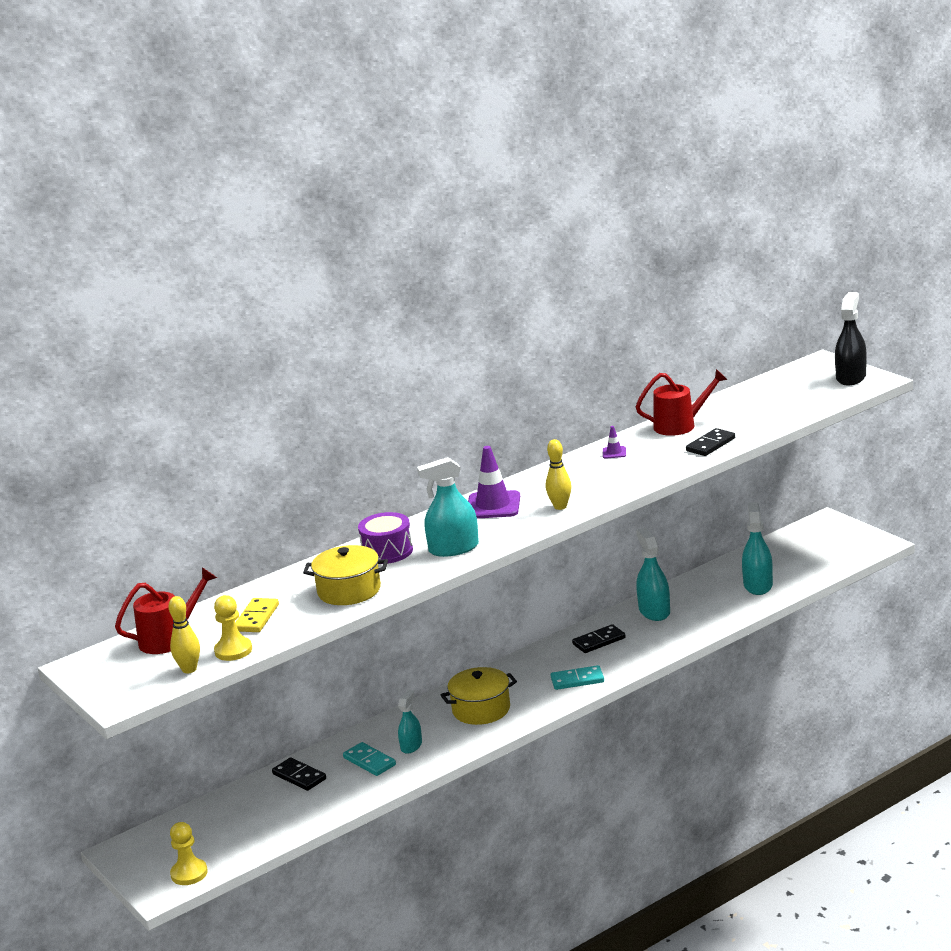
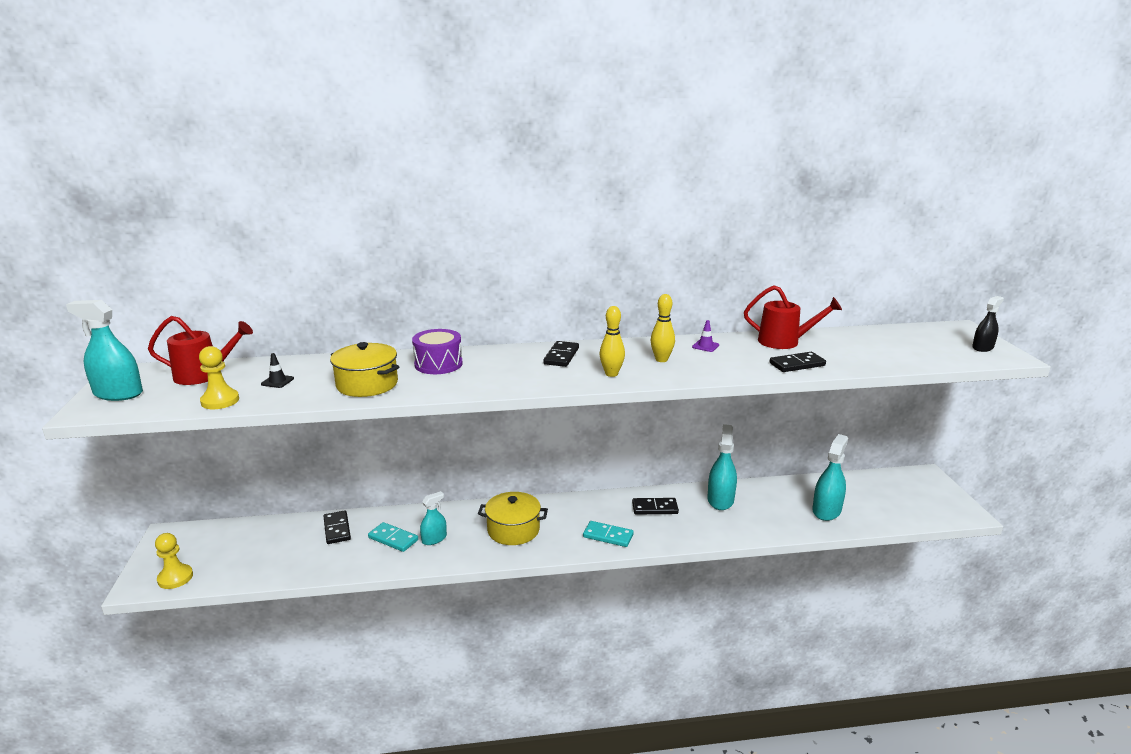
camera: 25 degrees right, 0 degrees up
yellow bowling pin [168,596,200,673] -> yellow bowling pin moved to [651,294,675,362]
yellow domino [235,598,279,632] -> black traffic cone [261,353,294,388]
turquoise domino [343,742,396,776] -> turquoise domino turned 45 degrees counterclockwise [368,522,418,552]
turquoise spray bottle [417,457,479,557] -> turquoise spray bottle moved to [66,300,143,401]
purple traffic cone [468,446,520,519] -> black domino [543,341,579,367]
black spray bottle [835,292,867,385] -> black spray bottle [972,296,1004,352], size x0.61

